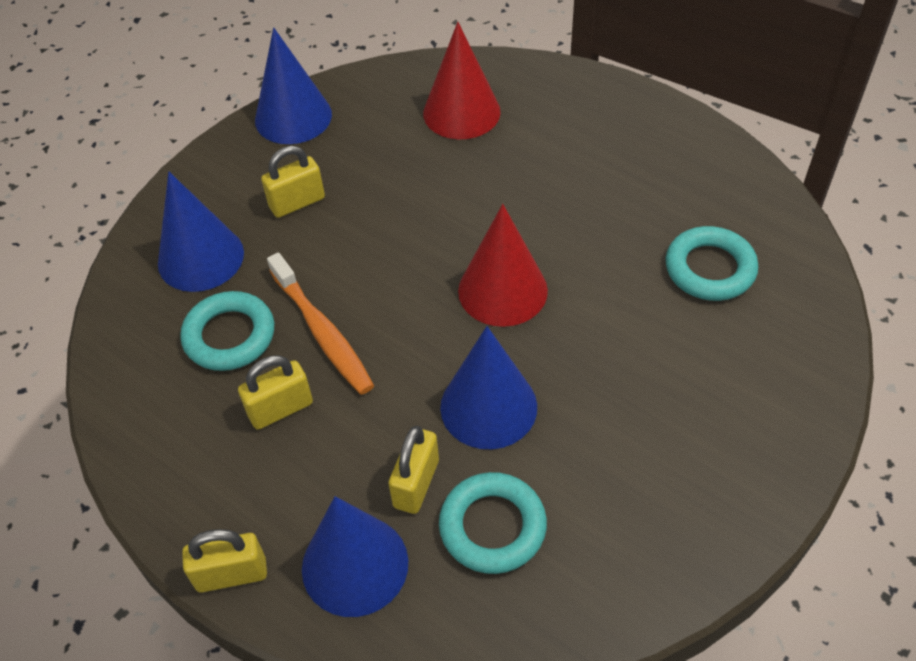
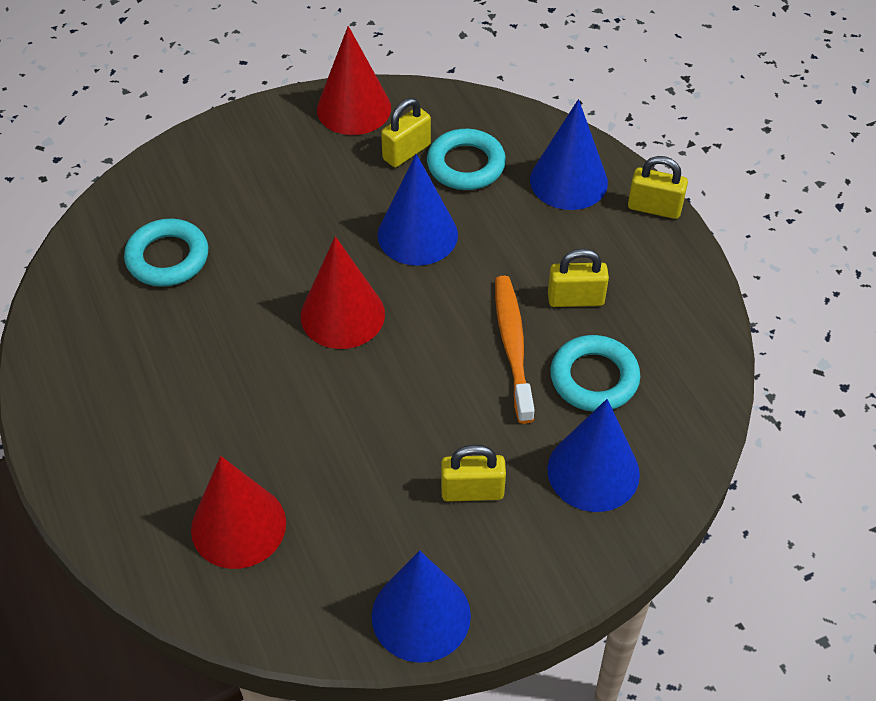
camera: 155 degrees left, 0 degrees up
yellow padlock [388,426,439,514] -> yellow padlock moved to [381,98,431,167]
none -> red cone [317,26,391,135]

